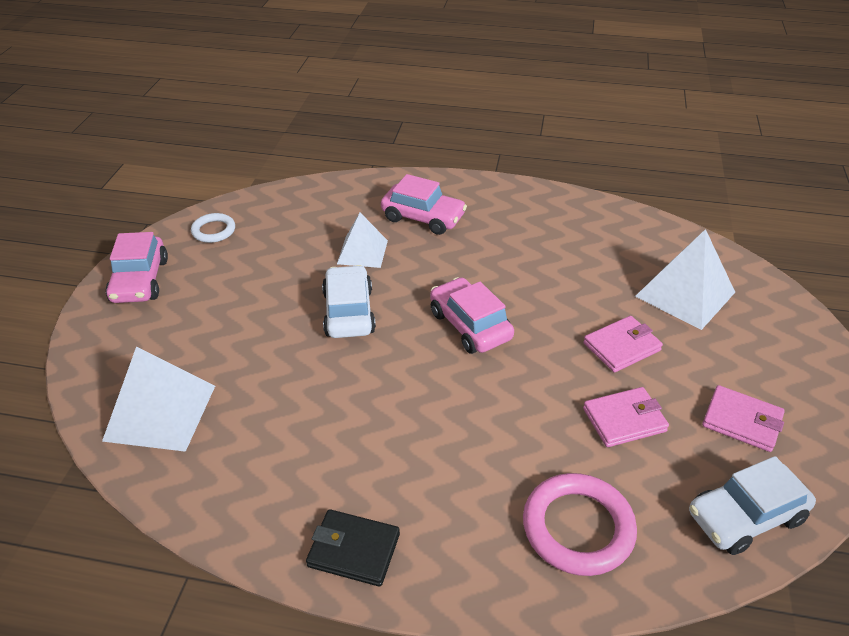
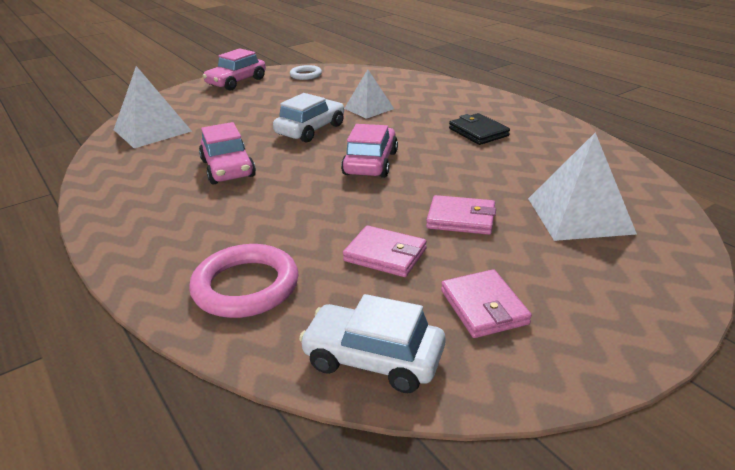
camera: 45 degrees right, 10 degrees down
black wallet [306,509,400,587] -> black wallet moved to [449,113,510,145]
pink car [381,174,467,235] -> pink car moved to [199,122,256,185]

